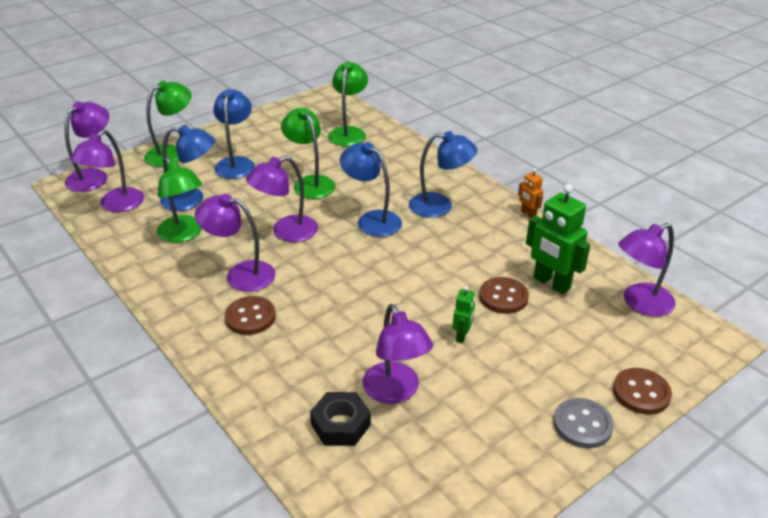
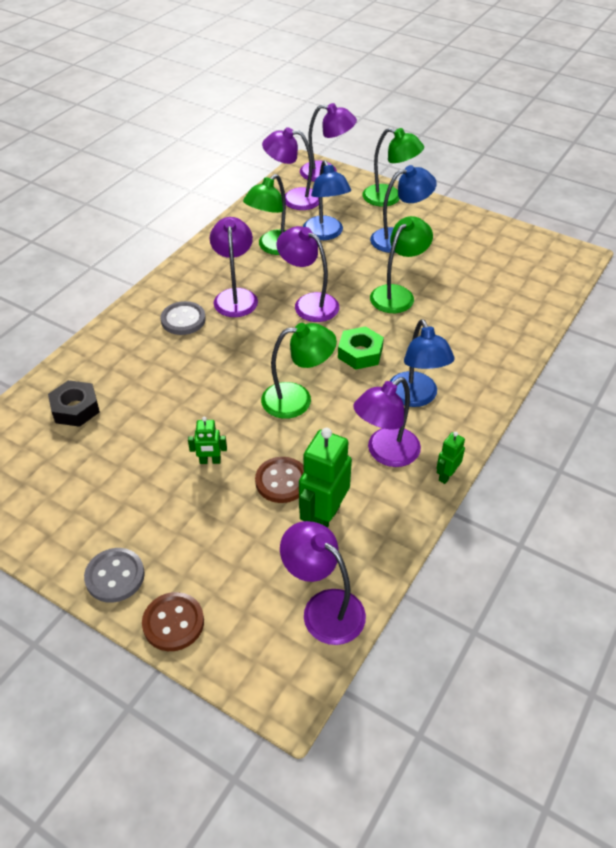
camera: 70 degrees right, 10 degrees up
brown button [225,296,276,335] -> grey button [161,301,206,335]
green lamp [328,62,368,146] -> green lamp moved to [261,323,337,419]
blue lamp [340,142,402,237] -> green nut [338,326,384,370]
purple lamp [363,304,433,404] -> purple lamp moved to [353,377,421,467]
orange robot [518,168,543,218] -> green robot [437,432,465,484]

